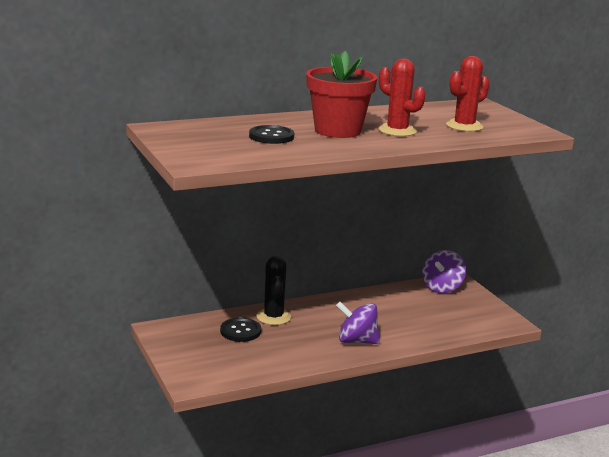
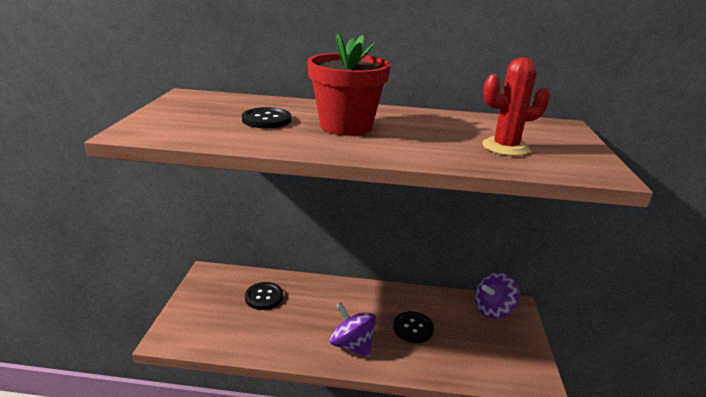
camera: 30 degrees right, 5 degrees up
black cactus [257,256,291,325] -> none
red cactus [379,59,425,136] -> none
none -> black button [393,311,434,343]

